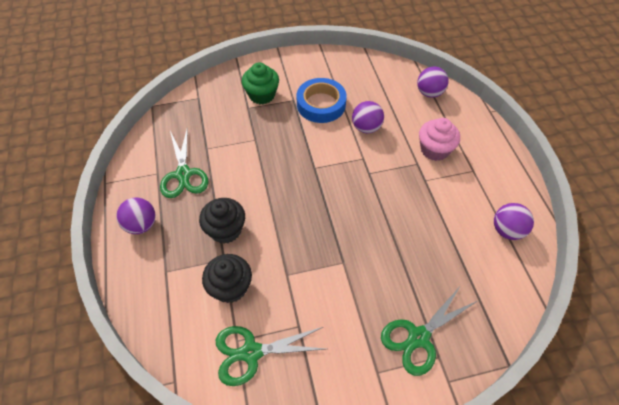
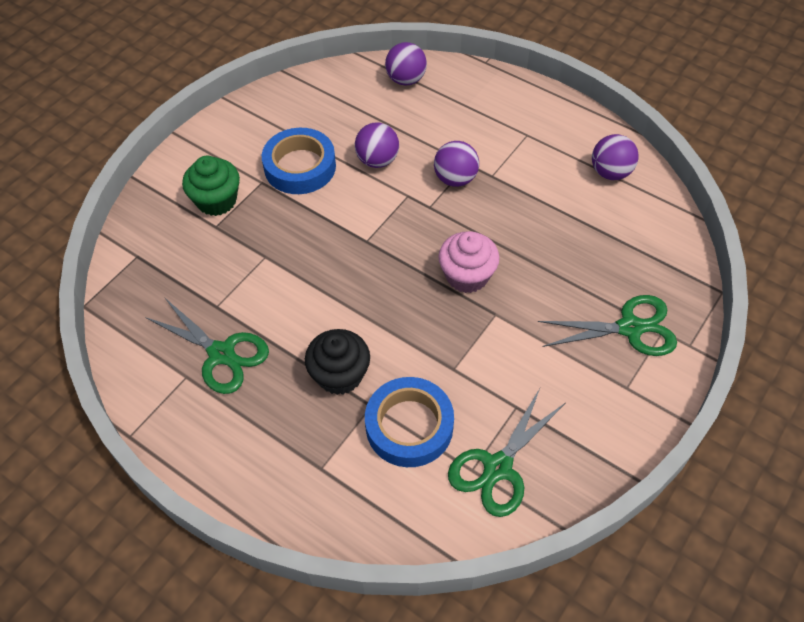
camera: 40 degrees left, 0 degrees up
purple ball [116,197,156,234] -> purple ball moved to [434,141,479,187]
black cupcake [202,254,252,303] -> blue tape [365,377,454,467]
green scissors [381,285,477,376] -> green scissors turned 105 degrees counterclockwise [538,295,677,356]
pink cupcake [419,118,460,161] -> pink cupcake moved to [438,231,500,293]

